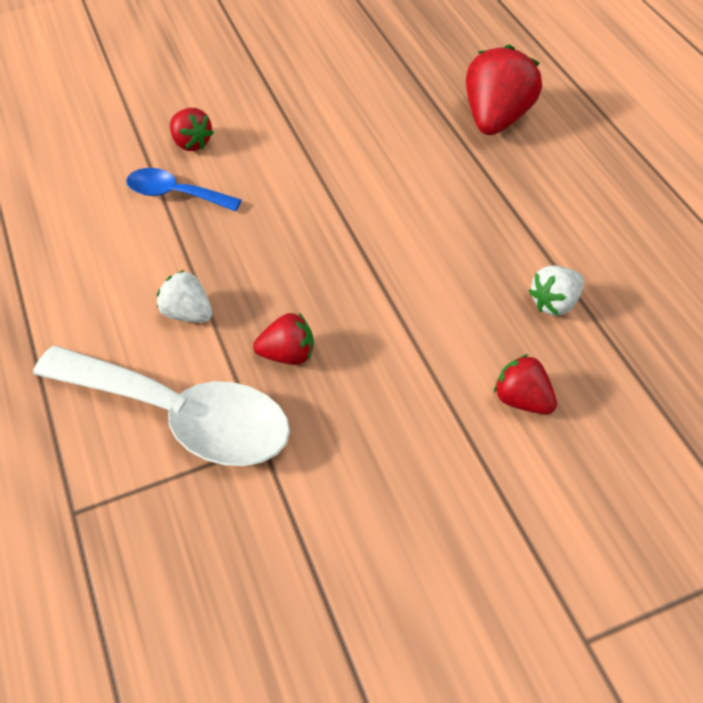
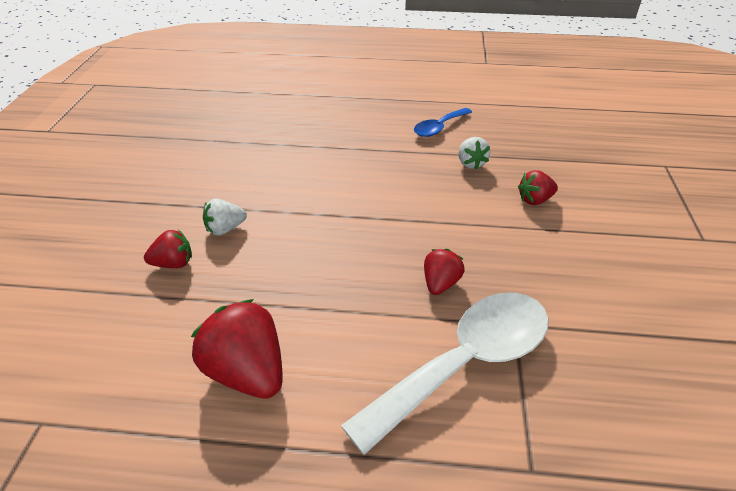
camera: 65 degrees left, 10 degrees down
blue spoon [126,168,242,211] -> blue spoon moved to [414,108,472,137]
white strawberry [157,270,213,323] -> white strawberry moved to [203,198,247,236]
red strawberry [466,45,542,135] -> red strawberry moved to [191,299,283,399]

